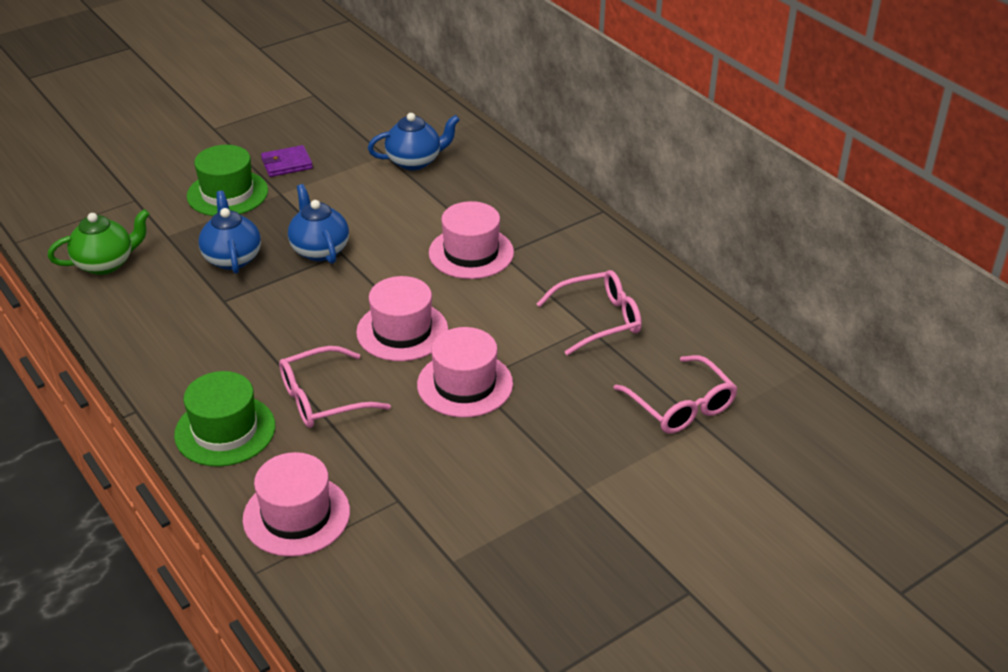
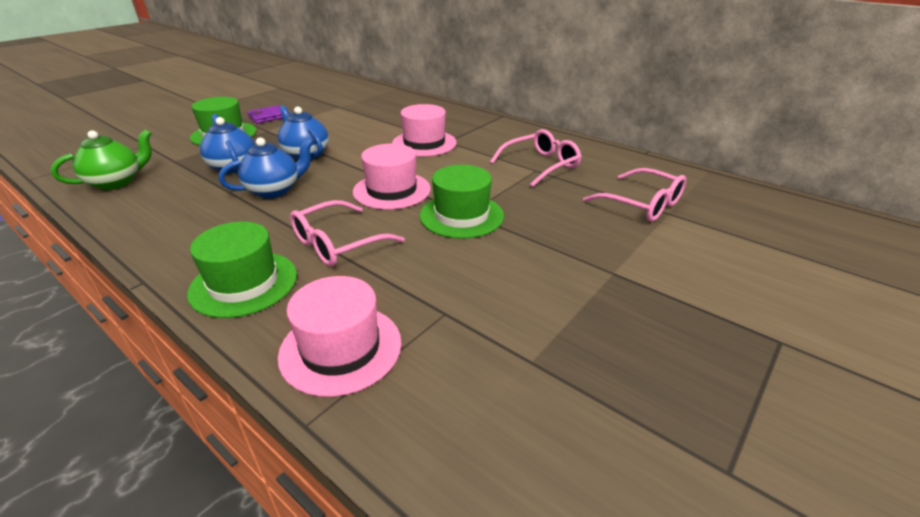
camera: 15 degrees left, 5 degrees down
blue teapot [368,113,460,170] -> blue teapot moved to [219,137,313,198]
pink hat [417,327,513,418] -> green hat [419,165,504,239]

